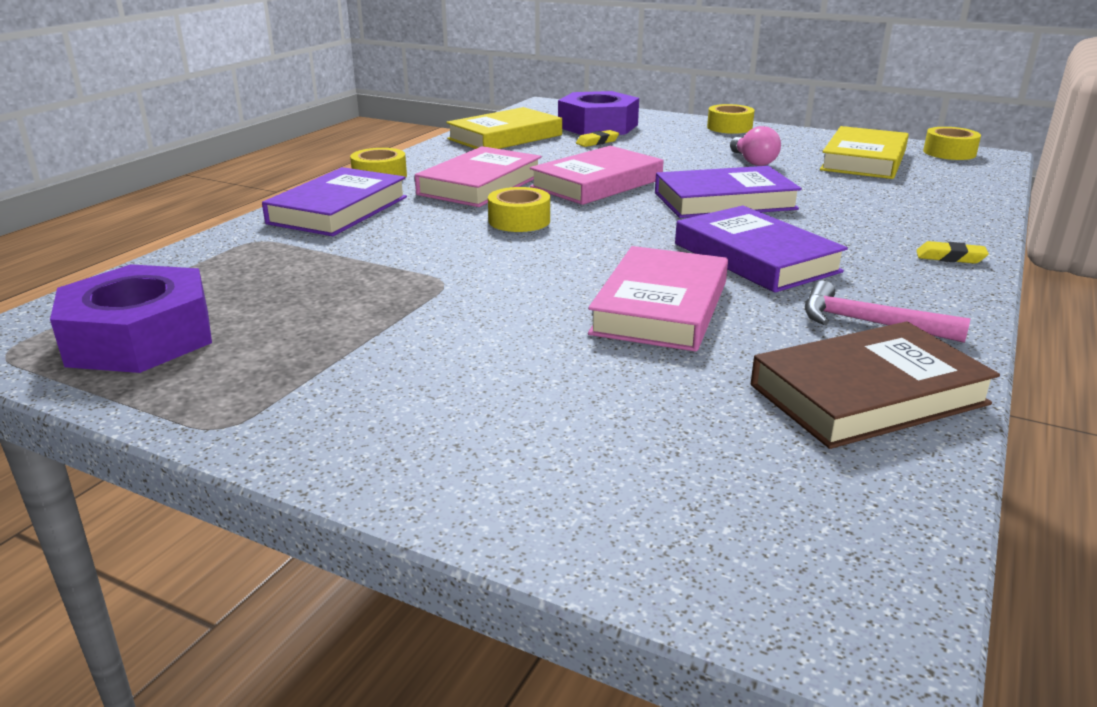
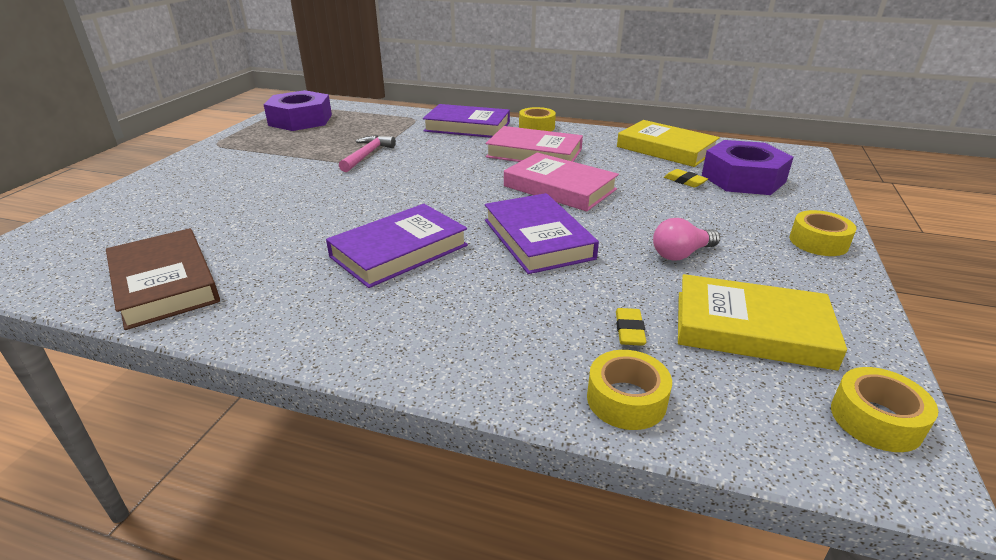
camera: 80 degrees right, 5 degrees up
yellow tape [488,187,550,232] -> yellow tape moved to [587,350,672,430]
pink book [588,246,728,352] -> none
pink hammer [805,280,971,343] -> pink hammer moved to [339,135,396,172]
yellow eraser [916,241,989,264] -> yellow eraser moved to [616,308,646,346]

